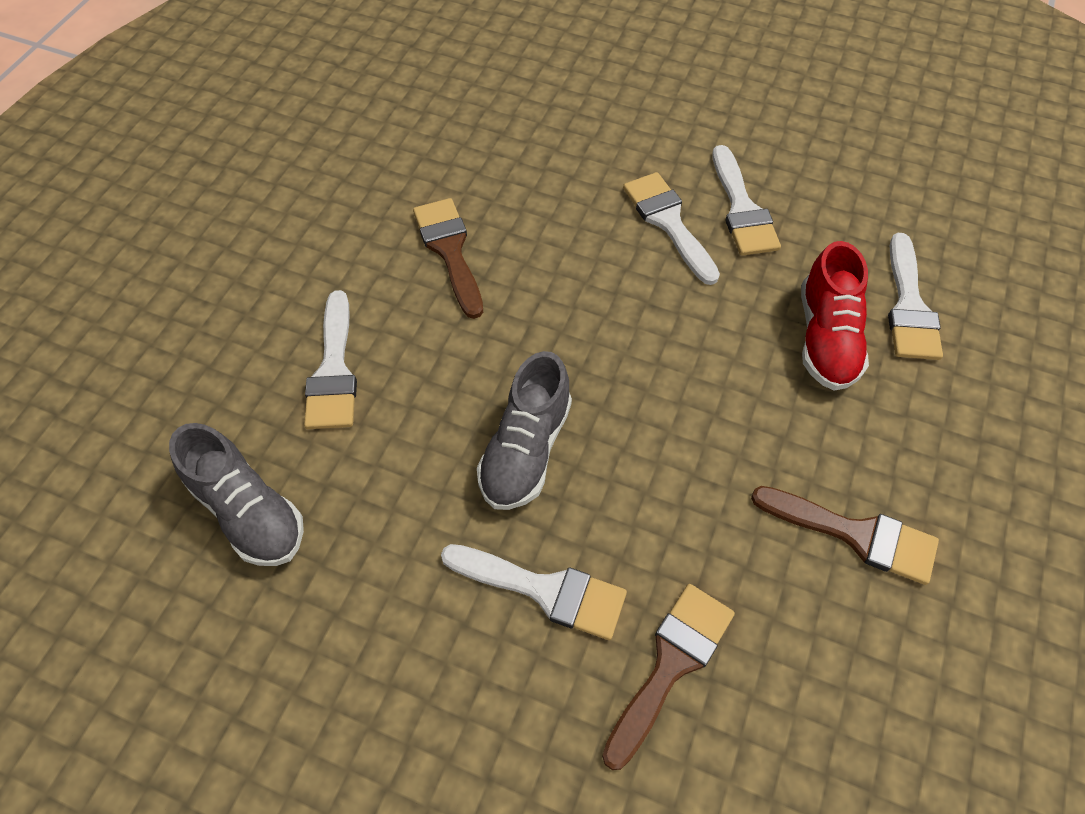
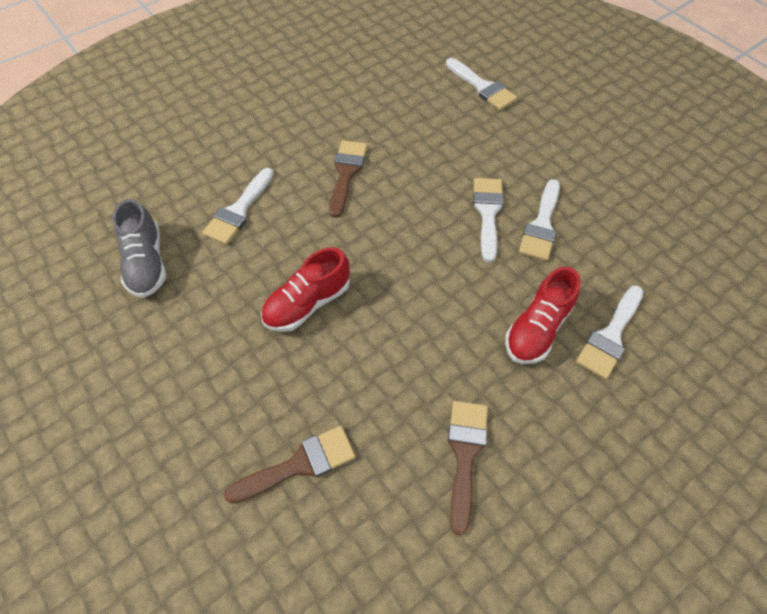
camera: 30 degrees right, 0 degrees up
white brush [441,544,627,640] -> white brush moved to [446,58,517,110]
grey shoe [477,351,572,510] -> red shoe [261,247,350,332]
brown brush [751,486,939,585] -> brown brush turned 135 degrees counterclockwise [448,401,488,535]

